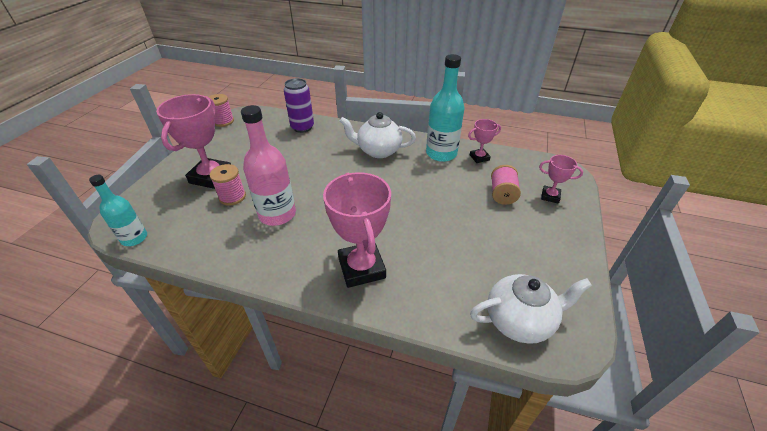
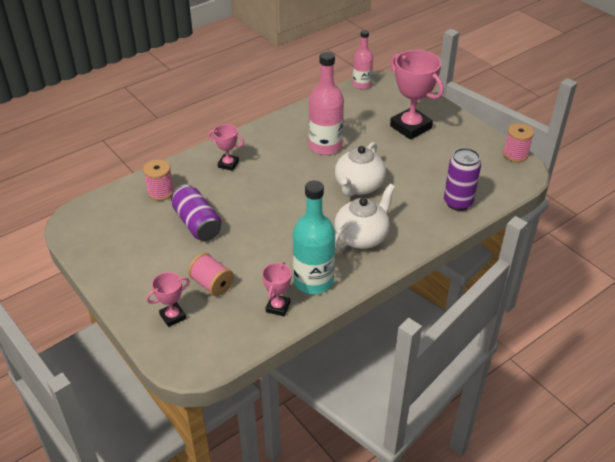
camera: 125 degrees right, 0 degrees up
turquoise bottle [89,175,147,246] -> pink bottle [353,30,373,89]
pink spool [210,164,246,206] -> pink spool moved to [143,160,174,201]
pink trophy [323,172,391,288] -> pink trophy [208,124,244,171], size x0.51
white teapot [470,274,592,344] -> white teapot moved to [335,142,386,197]
none -> purple can [171,184,221,241]

